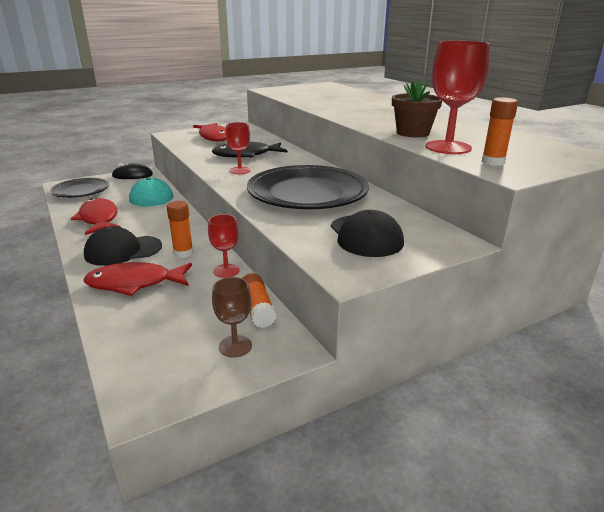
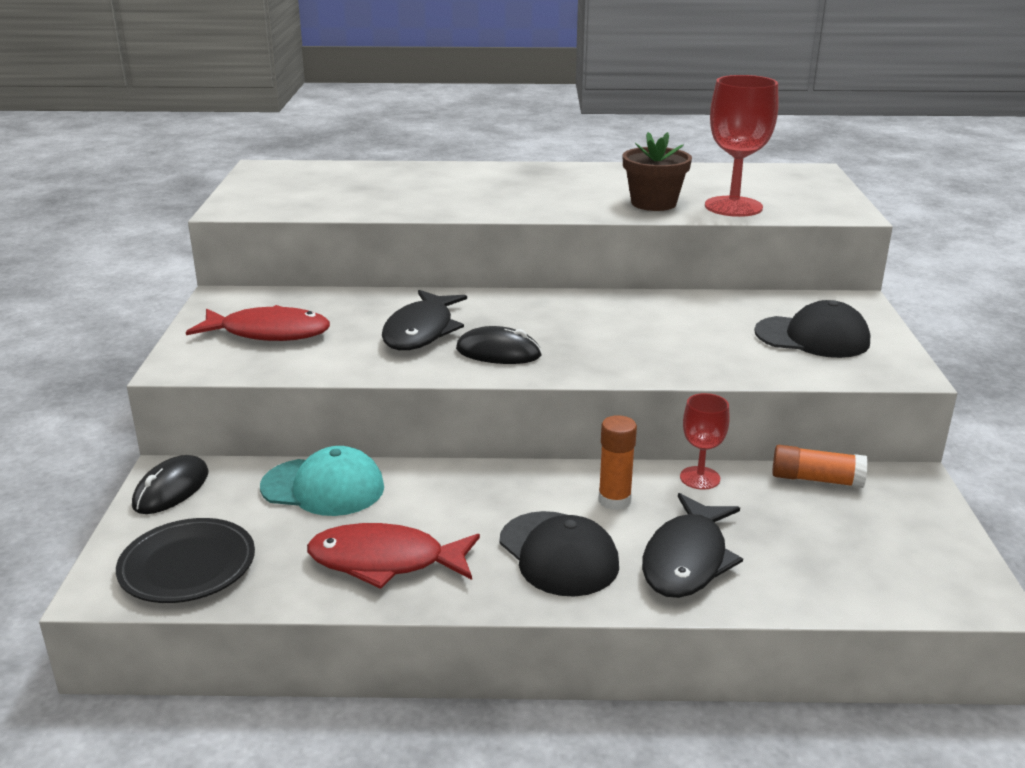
camera: 60 degrees left, 0 degrees up
black cap [84,226,162,266] -> black cap turned 45 degrees counterclockwise [499,511,619,596]
red fish [84,262,192,296] -> black fish [642,493,743,598]
brown goblet [212,277,252,358] -> none
red goblet [226,122,251,174] -> black mouse [456,326,542,364]
black plate [247,165,369,209] -> none
orange glue stick [482,97,518,166] -> none

